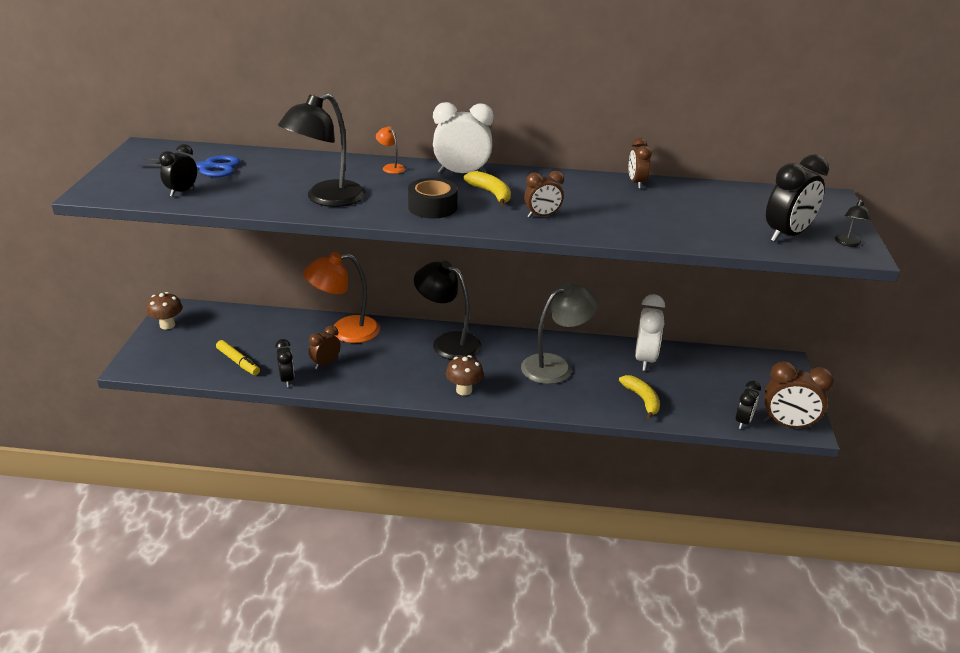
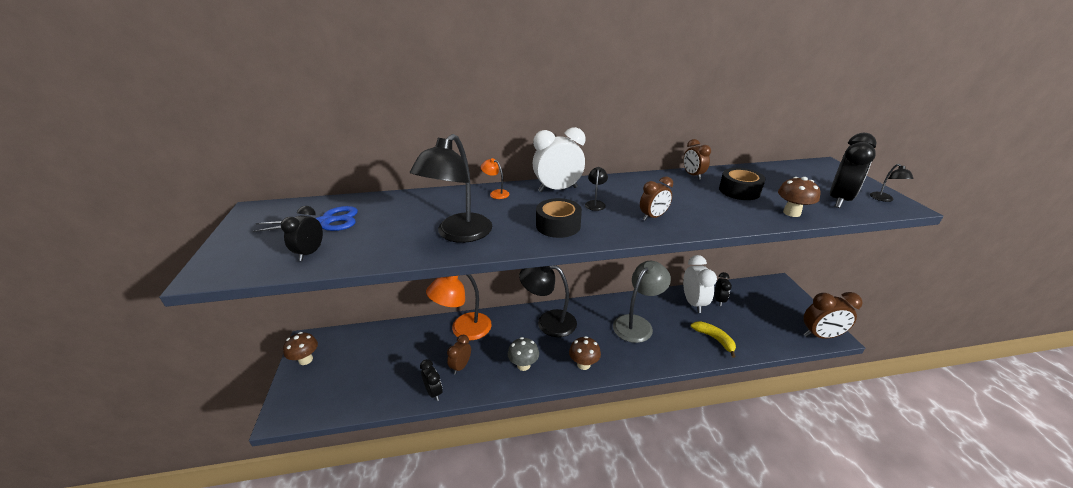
camera: 15 degrees left, 0 degrees up
yellow marker [216,340,260,375] -> none
yellow banana [463,171,511,206] -> black lamp [585,167,608,211]
black clock [735,381,761,429] -> black clock moved to [715,272,732,306]
none -> grey mushroom [508,337,539,371]
none -> black tape [719,168,766,200]
none -> brown mushroom [778,177,821,217]

